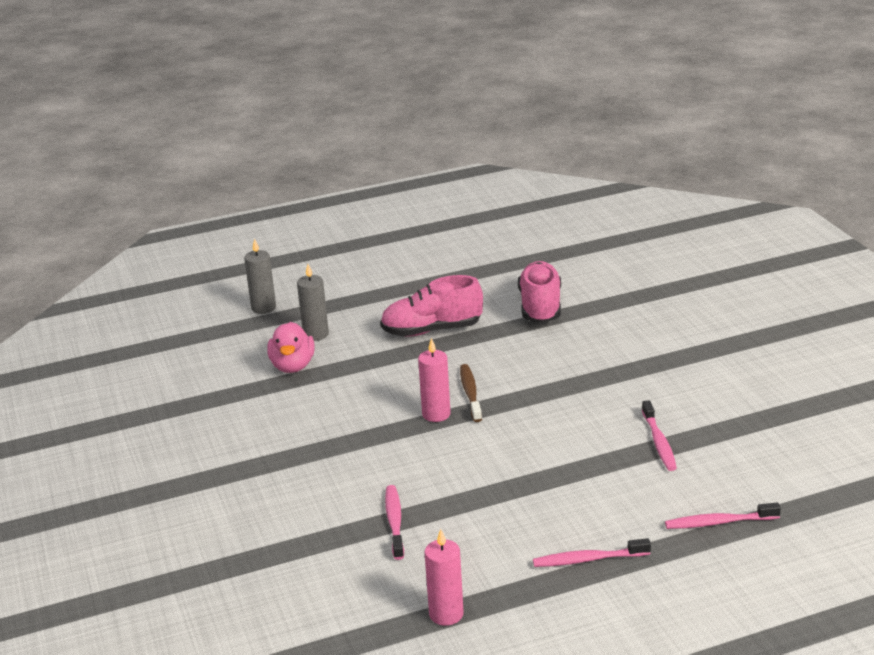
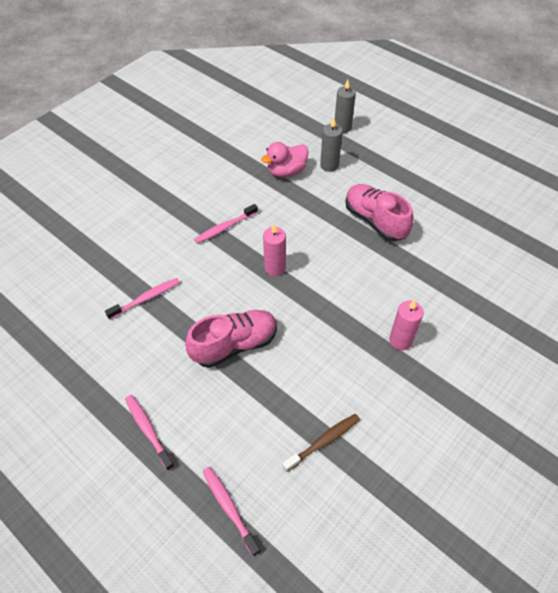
camera: 60 degrees right, 25 degrees up
pink candle [425,529,464,626] -> pink candle moved to [389,300,424,350]
brown toothbrush [460,364,482,422] -> brown toothbrush moved to [282,414,360,472]
pink shoe [518,261,561,323] -> pink shoe moved to [185,310,277,368]
pink toothbrush [642,400,677,471] -> pink toothbrush moved to [194,204,258,244]

